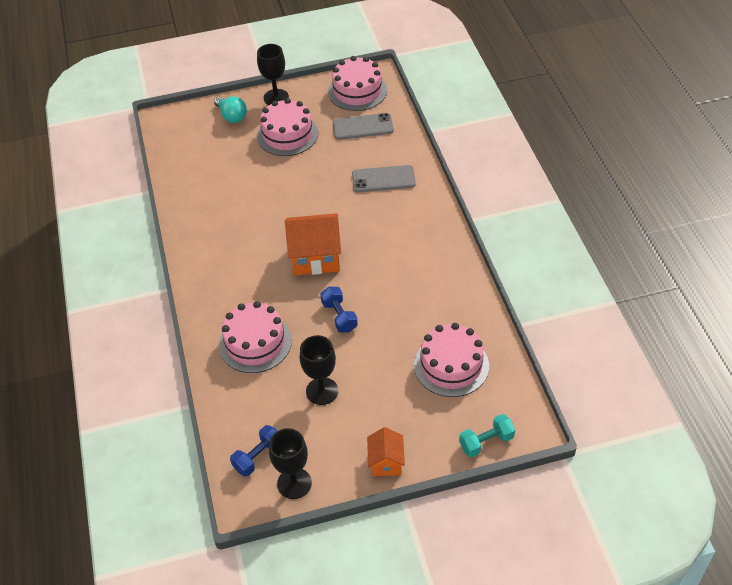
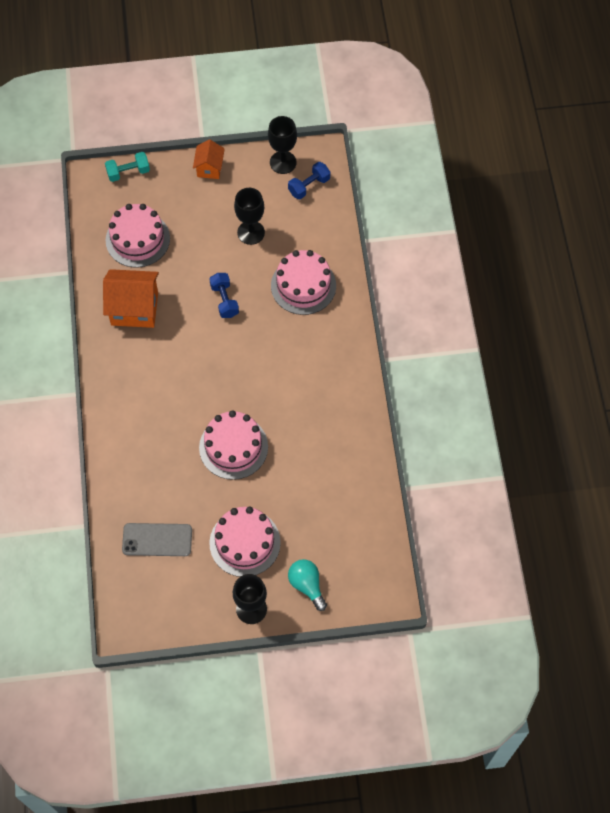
camera: 175 degrees left, 15 degrees up
orange house [285,213,341,276] -> orange house moved to [103,269,159,328]
pink cake [328,56,387,111] -> pink cake moved to [199,410,268,480]
grey phone [352,165,416,192] -> none

